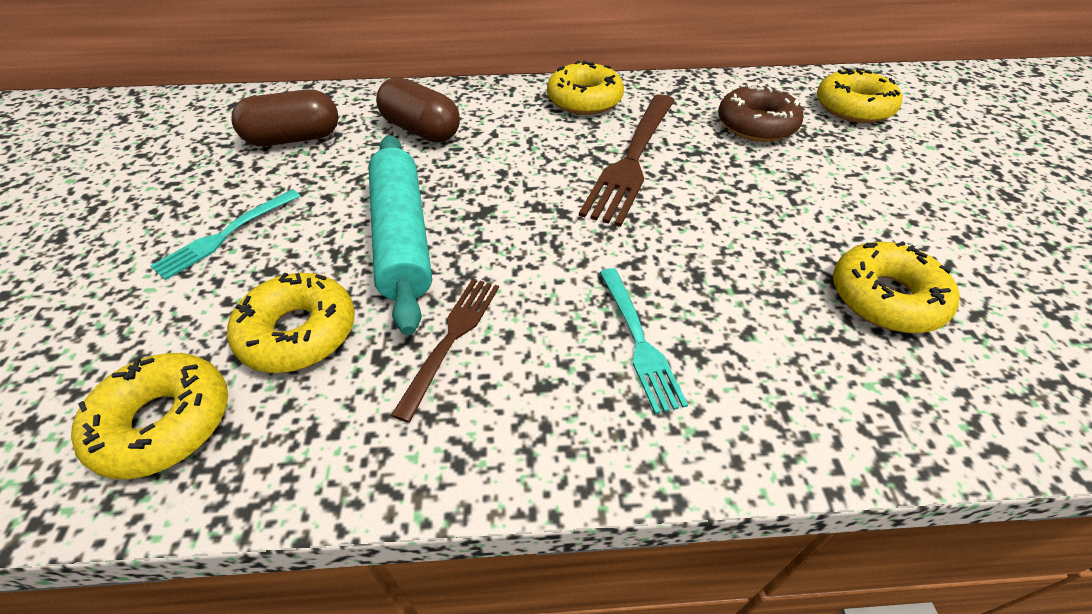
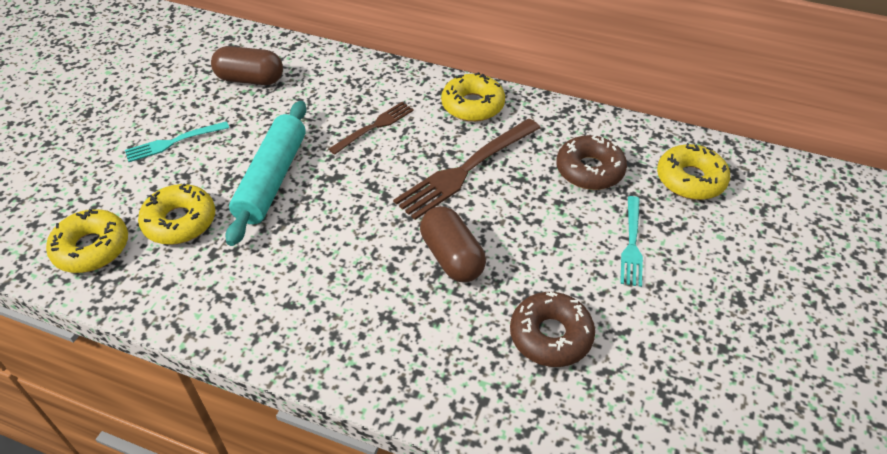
camera: 25 degrees right, 0 degrees up
brown capsule [376,77,460,143] -> brown capsule moved to [420,206,486,282]
brown fork [391,279,499,423] -> brown fork moved to [329,102,414,155]
turquoise fork [599,268,688,414] -> turquoise fork moved to [620,196,643,287]
yellow donut [833,241,959,333] -> brown donut [510,292,595,367]

